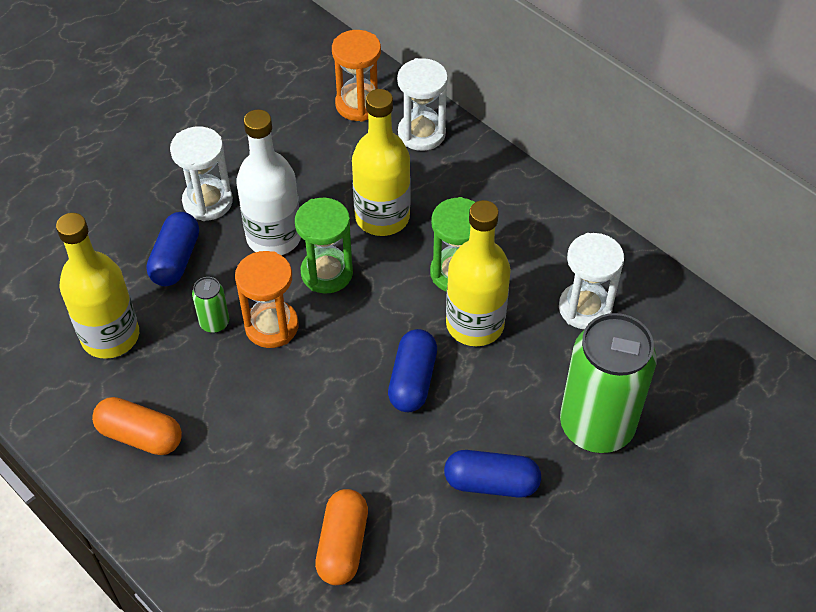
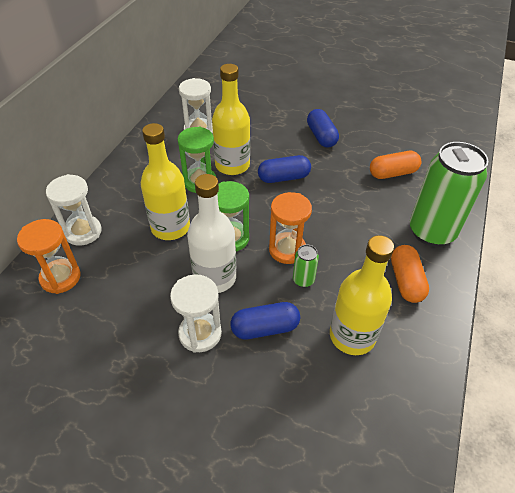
camera: 115 degrees left, 5 degrees down
green can [560,313,657,453] -> green can moved to [410,142,488,247]

